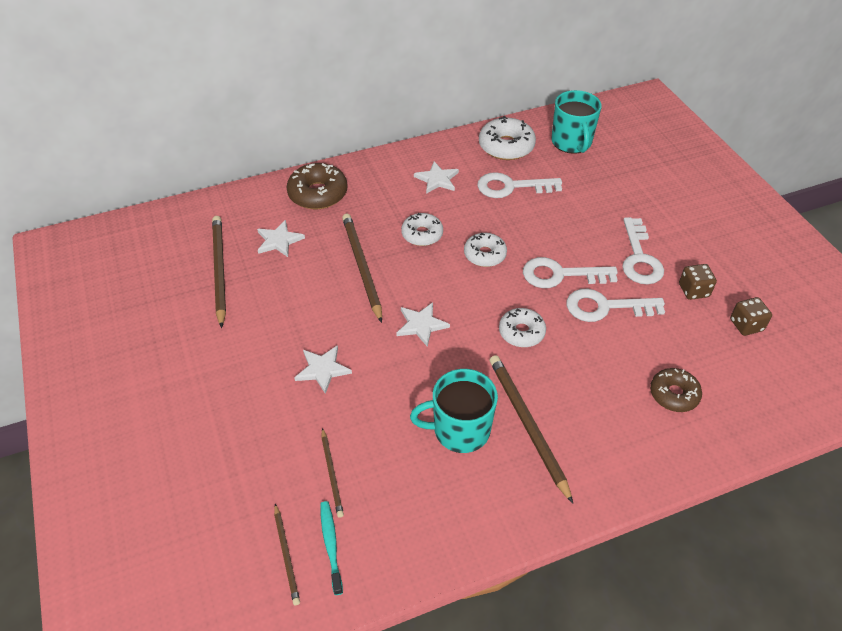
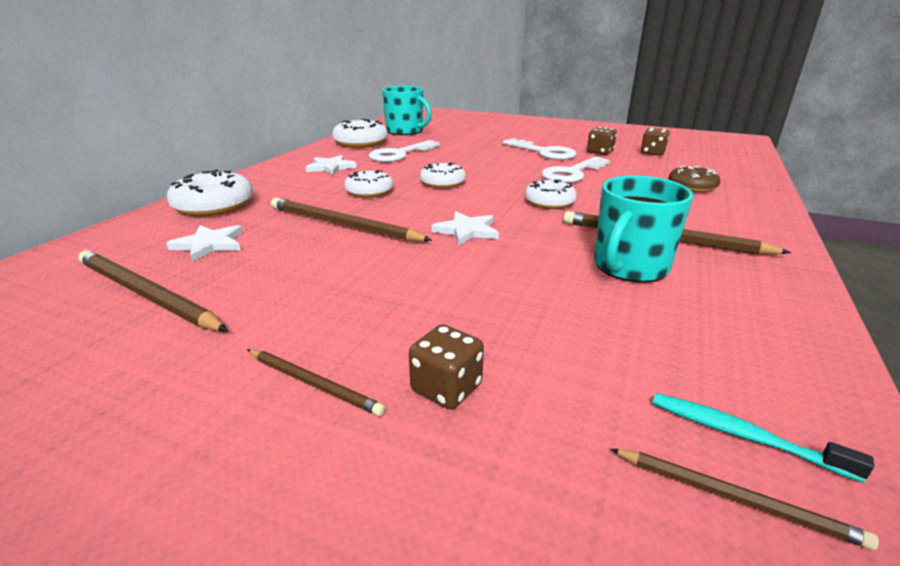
camera: 45 degrees left, 20 degrees down
brown donut [287,163,348,209] -> white donut [167,170,253,217]
white star [294,345,352,394] -> none
brown pencil [321,428,344,518] -> brown pencil moved to [247,349,385,416]
white key [523,257,618,288] -> none
none -> brown dice [409,324,484,409]

